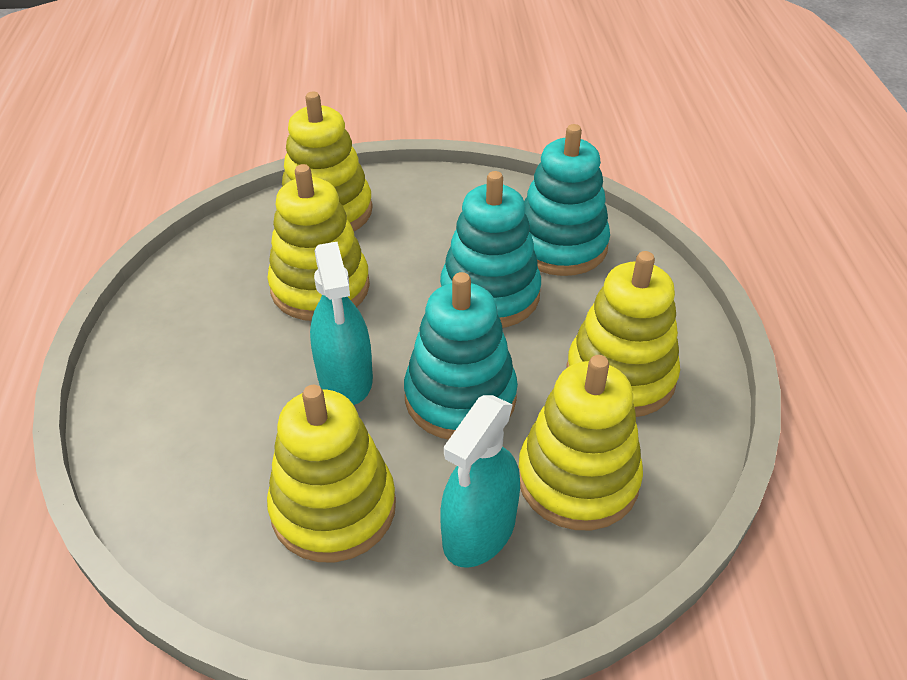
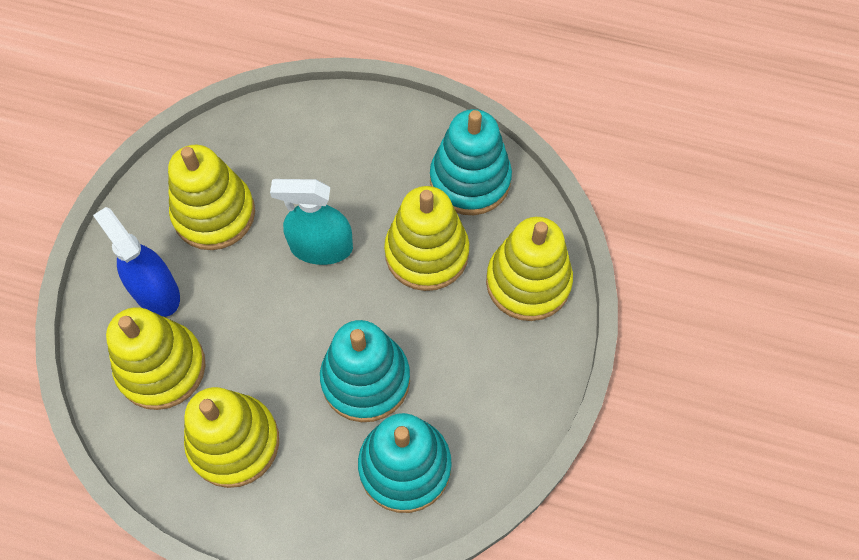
camera: 110 degrees right, 20 degrees up
turquoise stacking toy [404,272,518,440] -> turquoise stacking toy moved to [430,109,512,215]
turquoise spray bottle [440,395,520,568] -> blue spray bottle [93,207,180,317]

